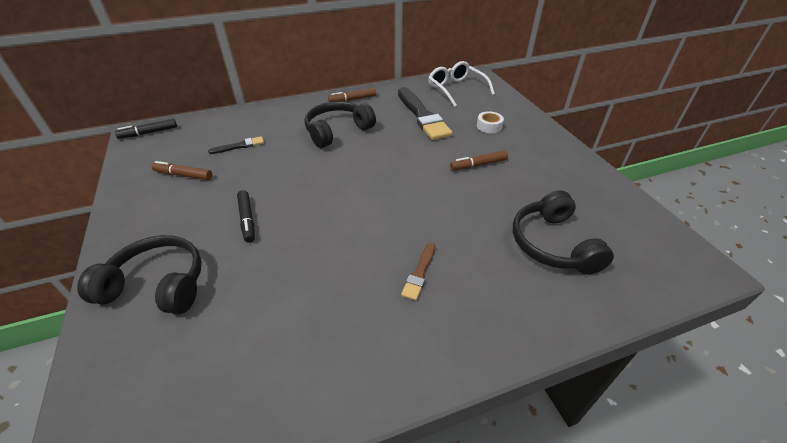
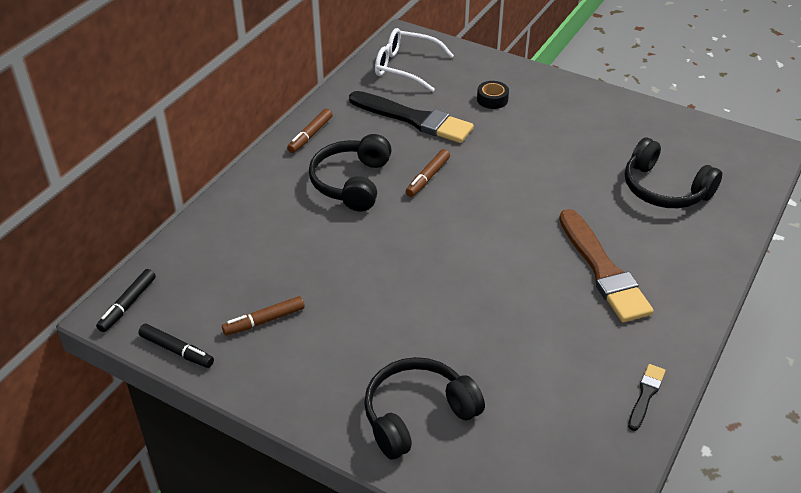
camera: 40 degrees left, 0 degrees up
black brush [208,136,264,154] -> black brush moved to [628,364,666,431]
black marker [237,190,255,243] -> black marker moved to [138,324,214,368]
brown brush [401,243,435,301] -> brown brush [559,209,654,322], size x2.12
brown marker [450,150,508,170] -> brown marker moved to [406,149,450,197]
white tape [477,111,504,133] -> black tape [477,81,509,109]

